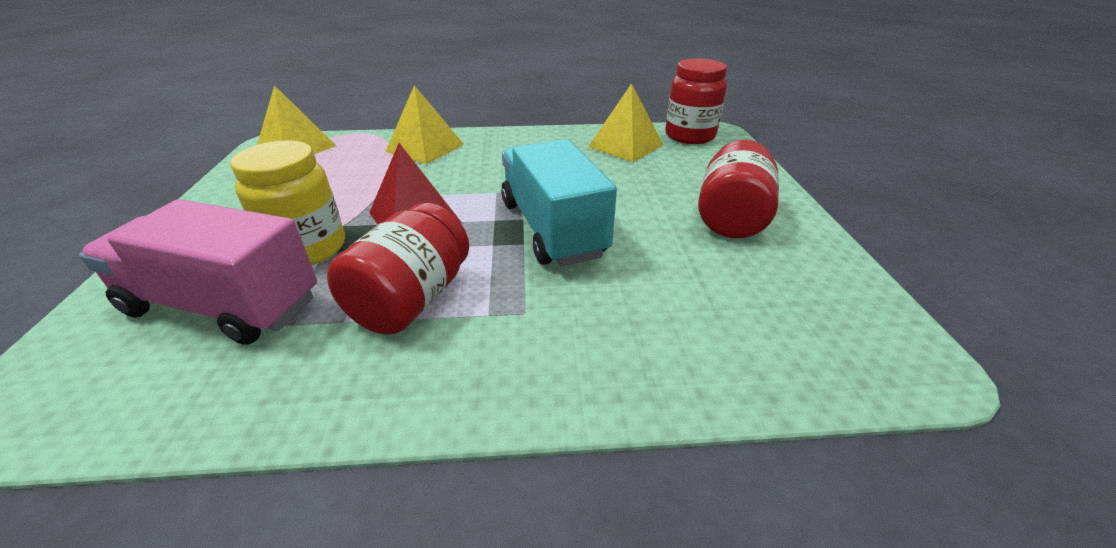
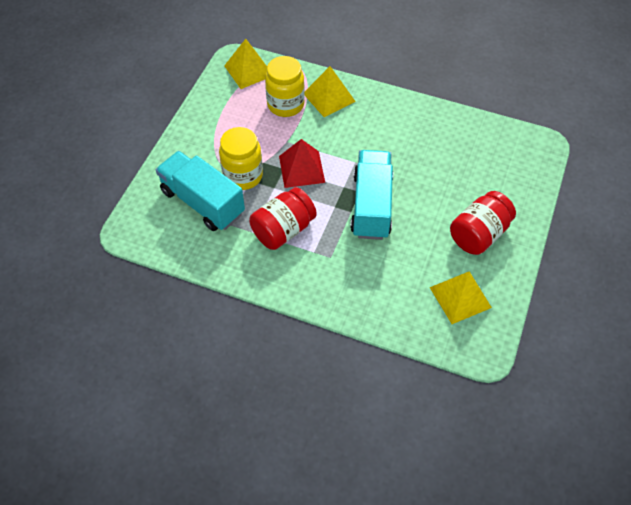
camera: 25 degrees right, 20 degrees up
pink truck [79,199,317,345] -> turquoise truck [156,151,245,231]
yellow pyramid [588,83,663,162] -> yellow pyramid moved to [430,271,492,324]
red jar [665,58,727,144] -> none
none -> yellow jar [265,56,305,117]

